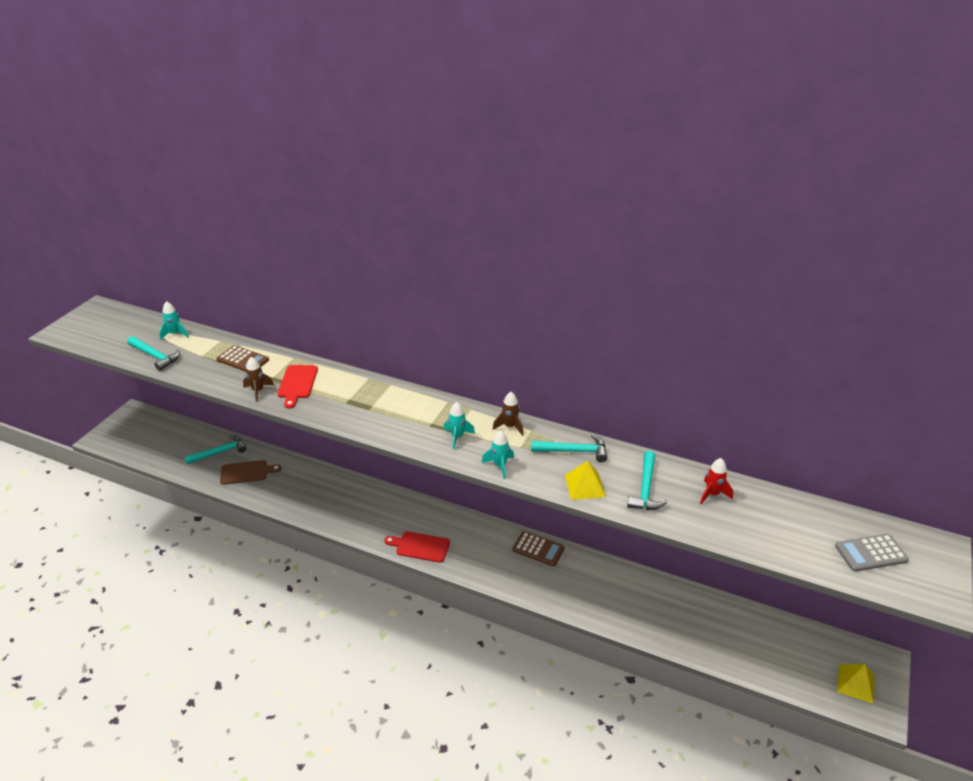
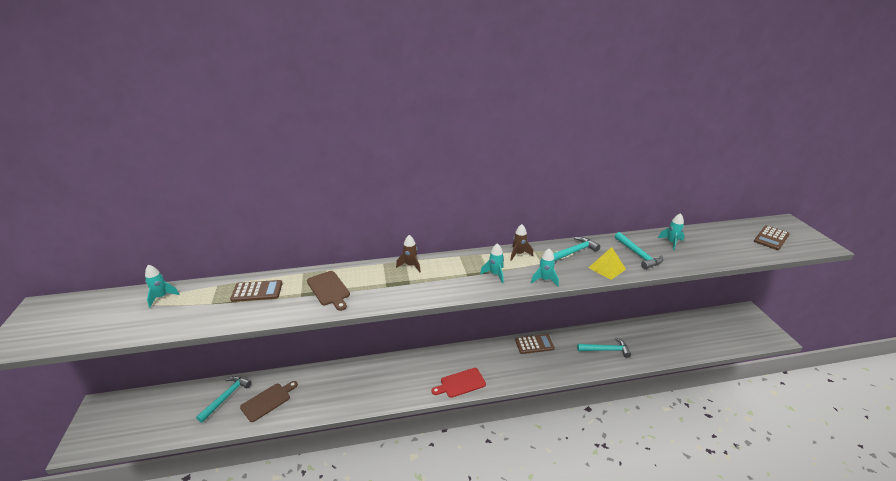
camera: 35 degrees left, 5 degrees down
turquoise hammer [127,336,180,371] -> turquoise hammer moved to [577,338,631,358]
brown rocket [243,357,274,402] -> brown rocket moved to [396,235,421,272]
red cutting board [277,365,318,409] -> brown cutting board [307,271,350,311]
red rocket [700,458,733,504] -> turquoise rocket [658,213,685,250]
grey calculator [835,534,909,572] -> brown calculator [754,225,790,250]
yellow pyramid [837,664,875,704] -> none

